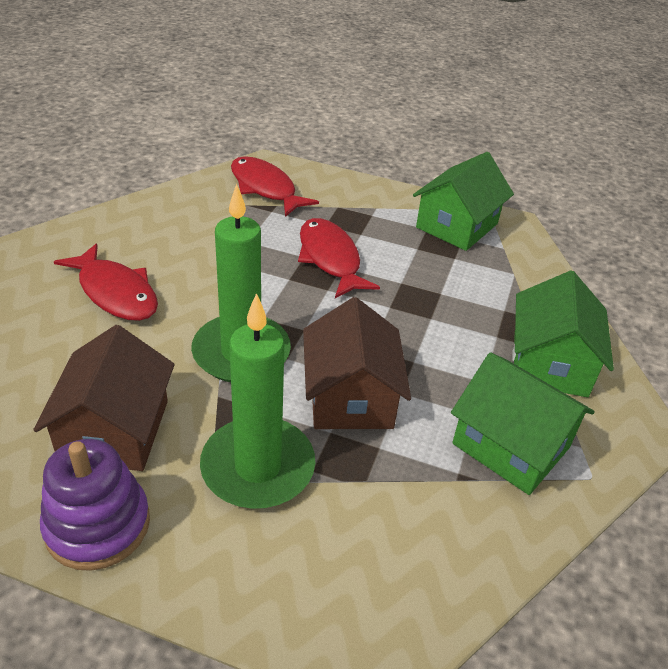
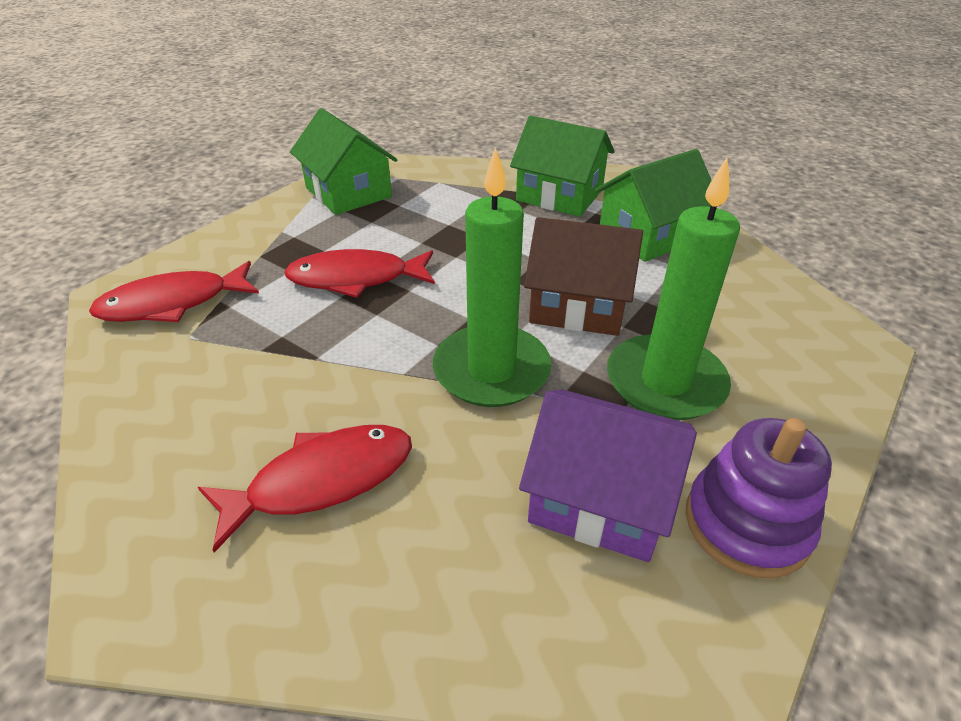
camera: 70 degrees left, 0 degrees up
brown house [33,325,175,471] -> purple house [519,390,697,562]

